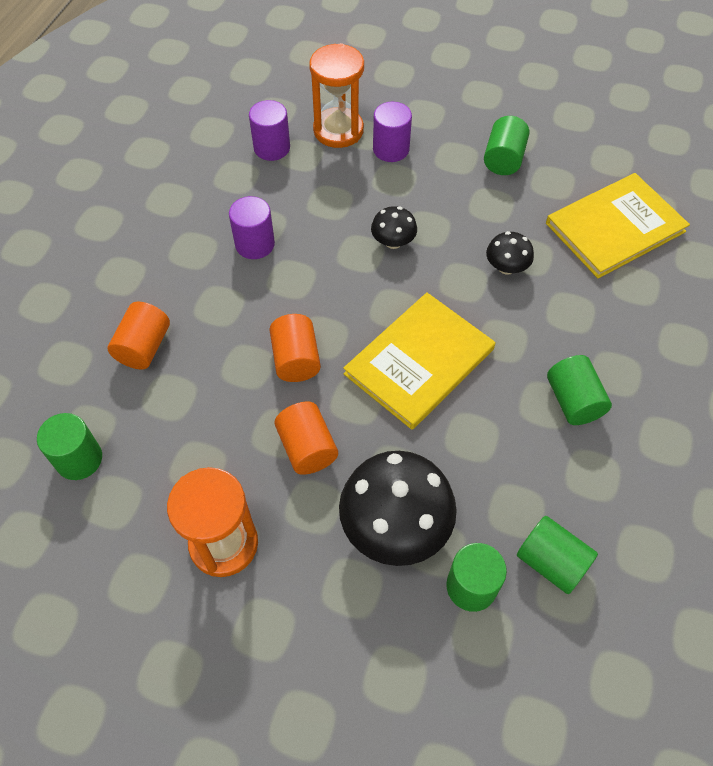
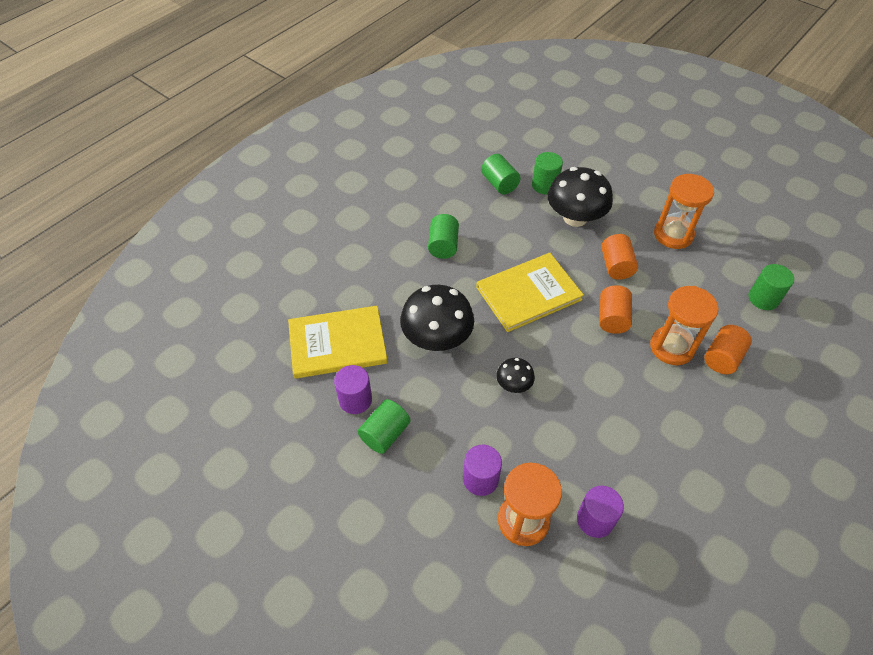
camera: 160 degrees left, 5 degrees down
purple cylinder [229,196,275,259] -> purple cylinder moved to [334,365,372,414]
black mushroom [486,231,534,275] -> black mushroom [400,285,474,351], size x1.99
none -> orange hourglass [650,286,719,365]

